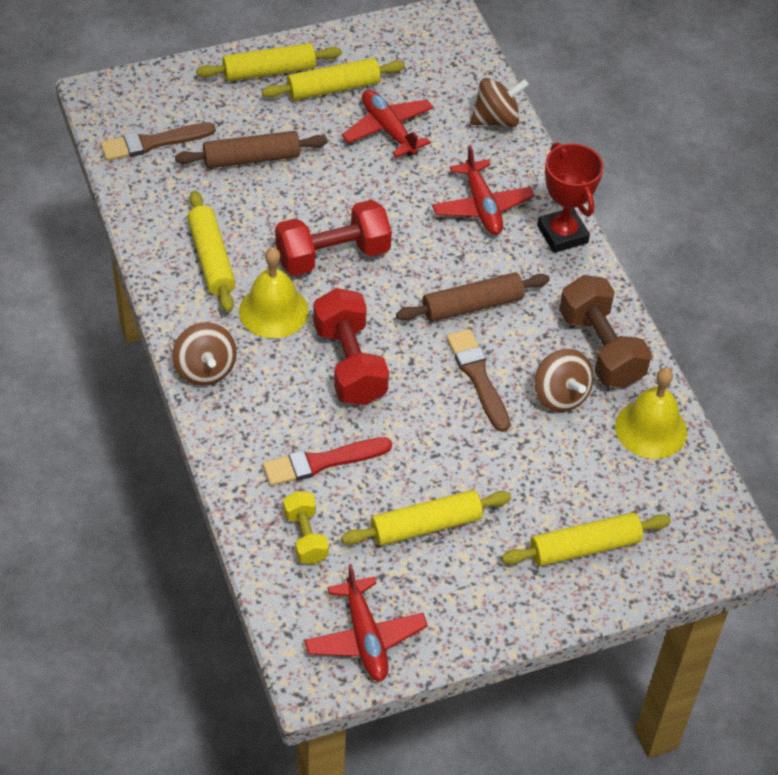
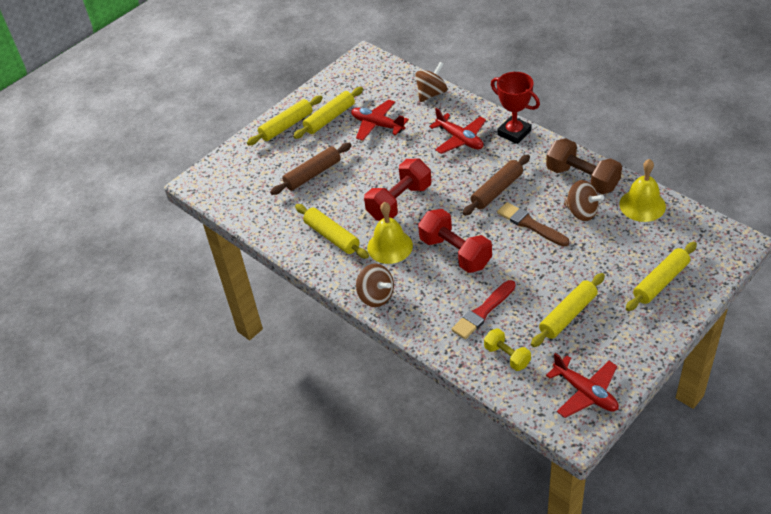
camera: 20 degrees left, 5 degrees down
brown brush [101,122,216,161] -> none

